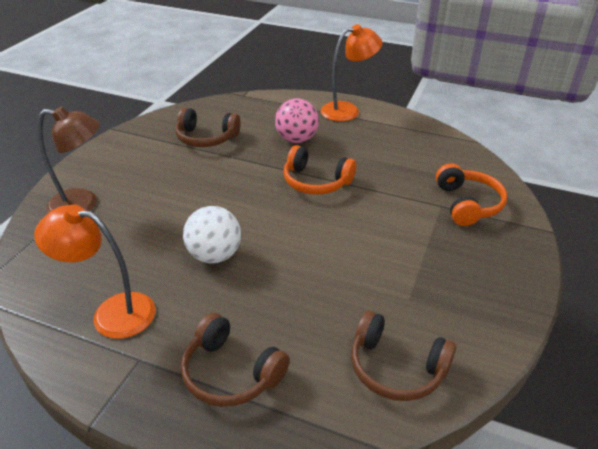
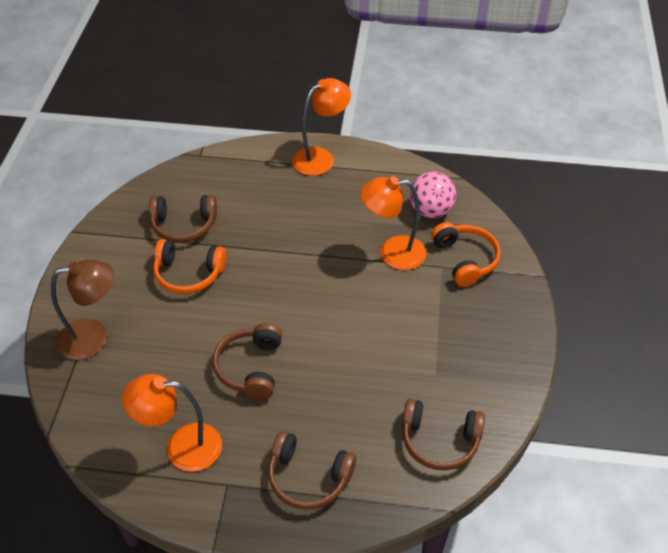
camera: 15 degrees left, 10 degrees up
white ball [183,206,241,263] -> brown headphones [213,323,282,399]
pink ball [275,98,319,143] -> pink ball moved to [410,172,456,218]
orange headphones [283,145,356,195] -> orange headphones moved to [153,239,226,294]
none -> orange lamp [360,176,426,270]

